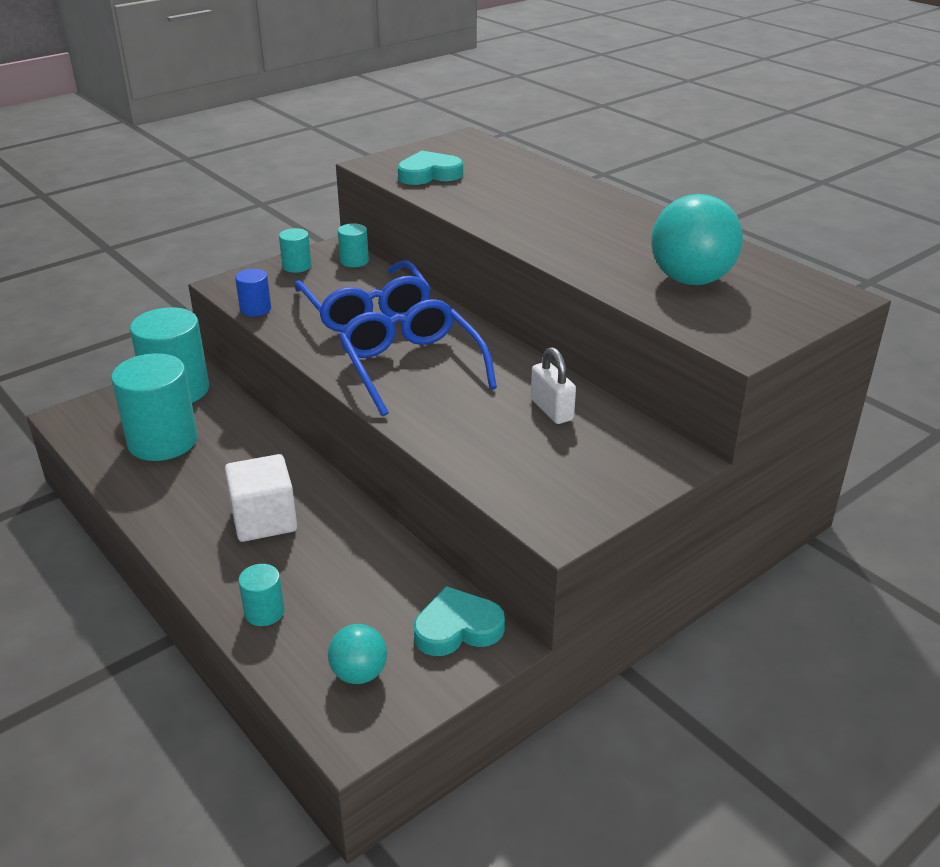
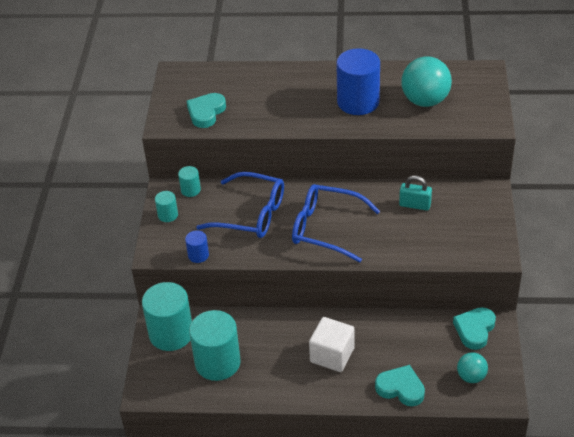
camera: 45 degrees left, 10 degrees up
turquoise cylinder [238,564,285,626] -> turquoise heart [375,365,425,406]
white padlock [531,347,576,424] -> turquoise padlock [399,176,432,210]
none -> blue cylinder [336,48,380,115]

